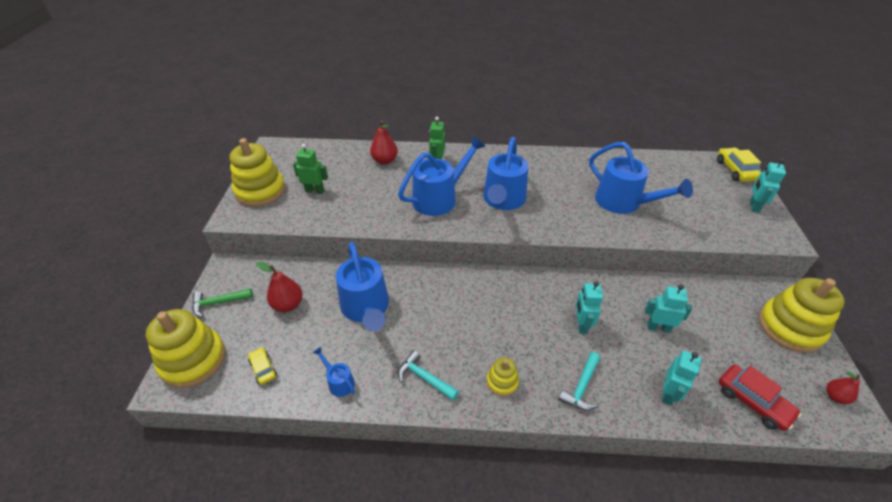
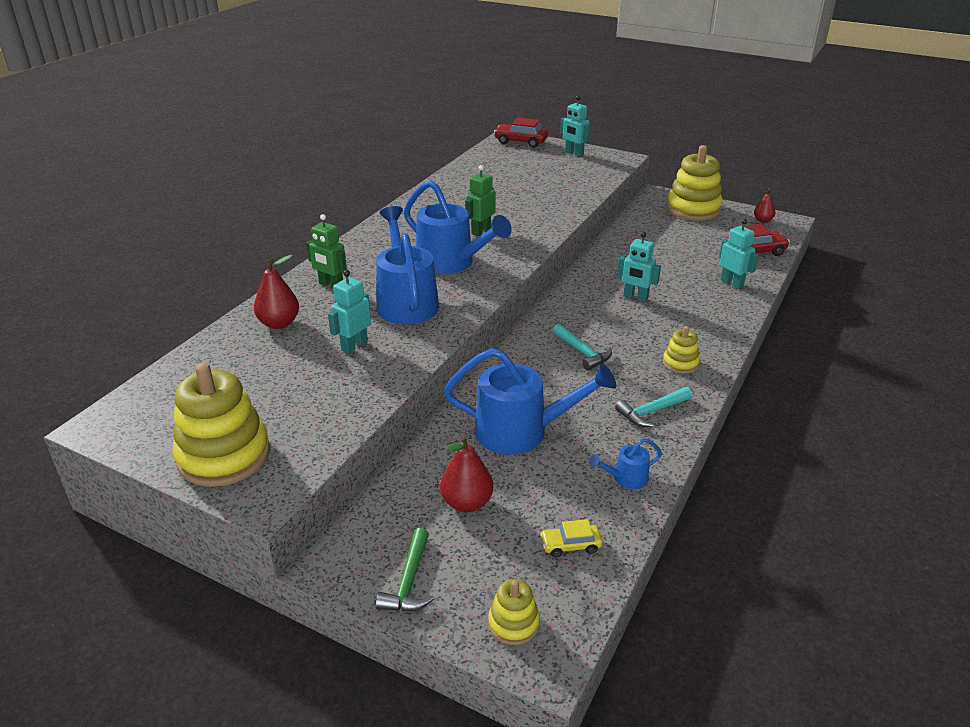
camera: 65 degrees left, 10 degrees down
yellow stacking toy [146,309,226,388] -> yellow stacking toy [488,579,540,645], size x0.50
green robot [293,144,328,194] -> green robot moved to [465,165,496,236]
turquoise hammer [558,352,600,411] -> turquoise hammer moved to [553,324,612,370]
blue watering can [589,142,693,214] -> none
turquoise robot [645,284,692,333] -> turquoise robot moved to [328,270,371,354]
yellow car [717,148,761,182] -> red car [494,117,548,148]

